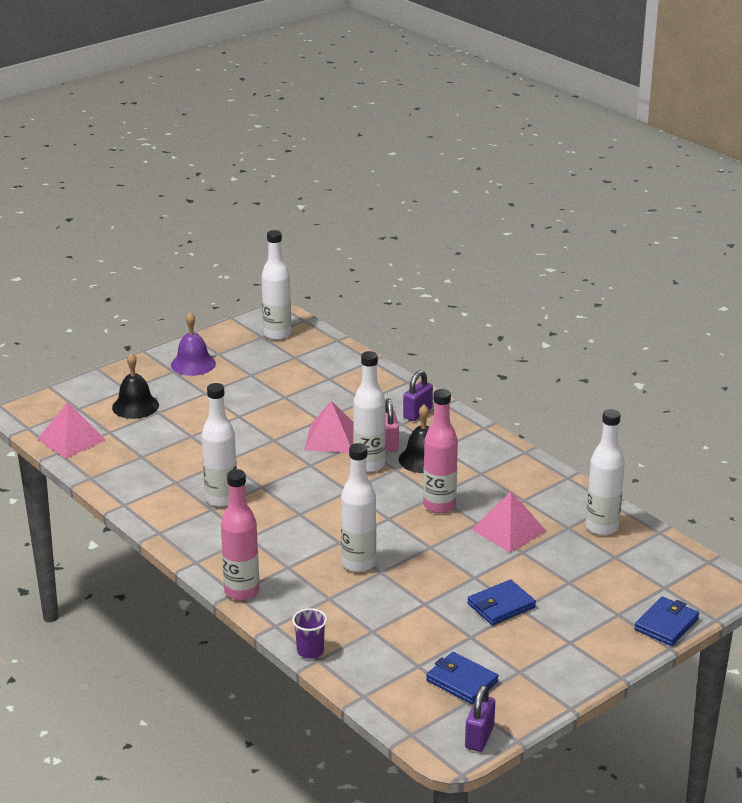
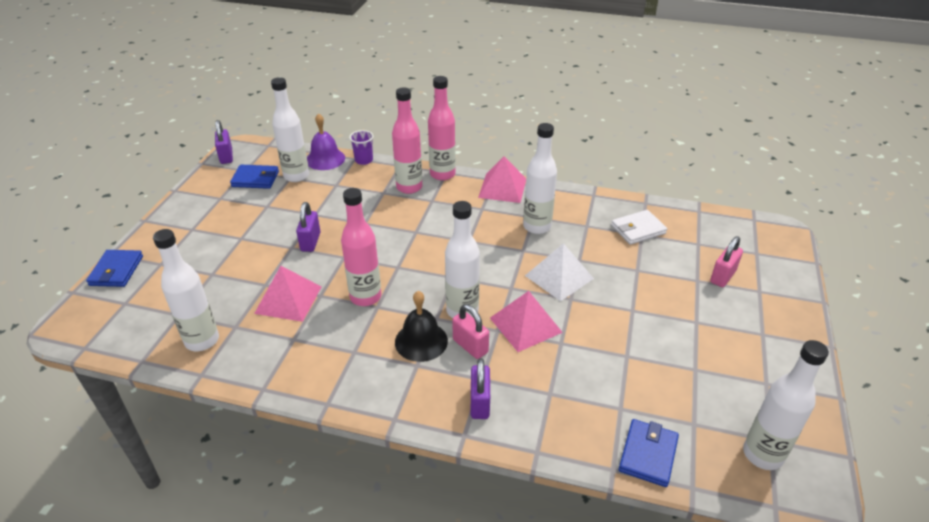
camera: 145 degrees right, 10 degrees up
pink pyramid [38,402,106,459] -> pink pyramid moved to [478,156,526,203]
black bell [112,353,159,419] -> pink padlock [710,236,743,287]
purple bell [171,312,216,376] -> purple bell moved to [307,113,345,170]
white bottle [341,443,376,572] -> white bottle moved to [271,77,309,182]
blue wallet [467,579,536,625] -> blue wallet moved to [619,419,679,487]
none -> purple padlock [296,202,320,252]
none -> pink bottle [392,87,422,194]
none -> white pyramid [525,243,594,301]
none -> white wallet [611,210,667,245]

